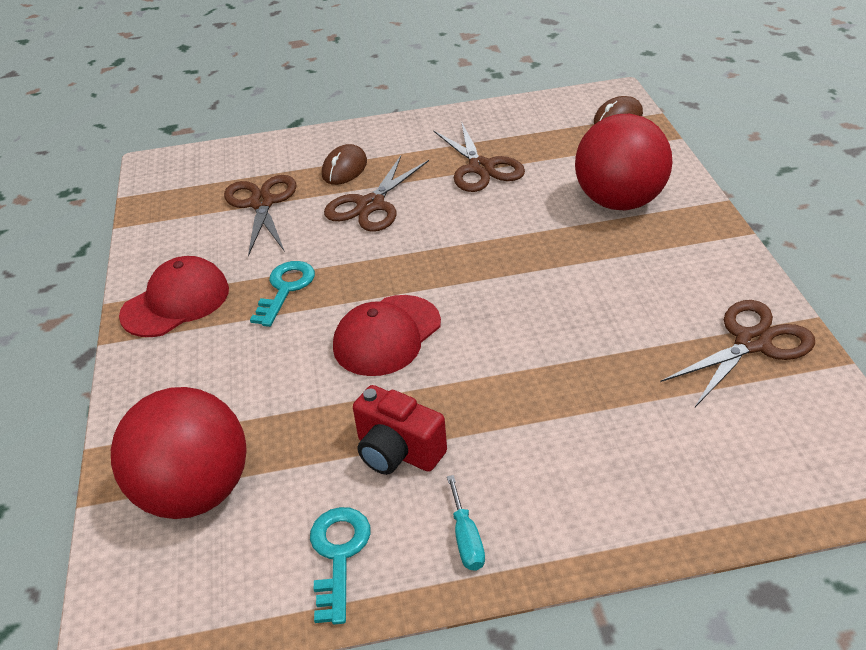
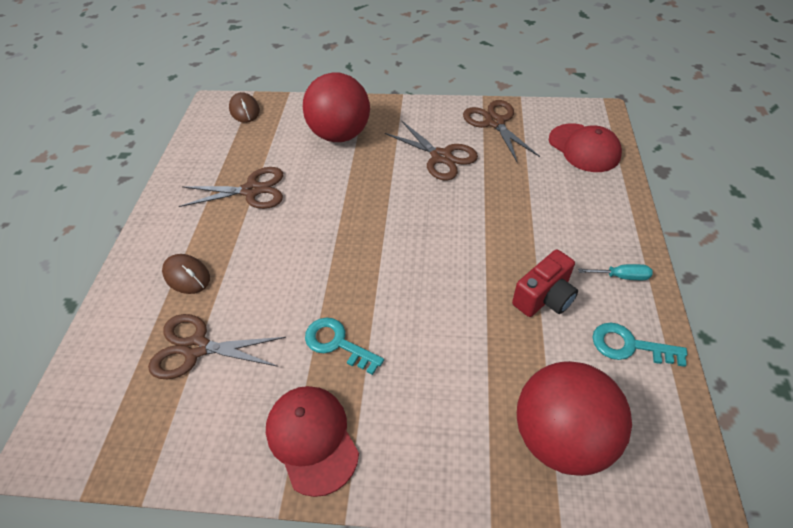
camera: 75 degrees left, 10 degrees up
brown scissors [324,156,429,232] -> brown scissors moved to [385,121,478,181]
red cap [333,295,441,376] -> red cap moved to [549,124,622,172]

